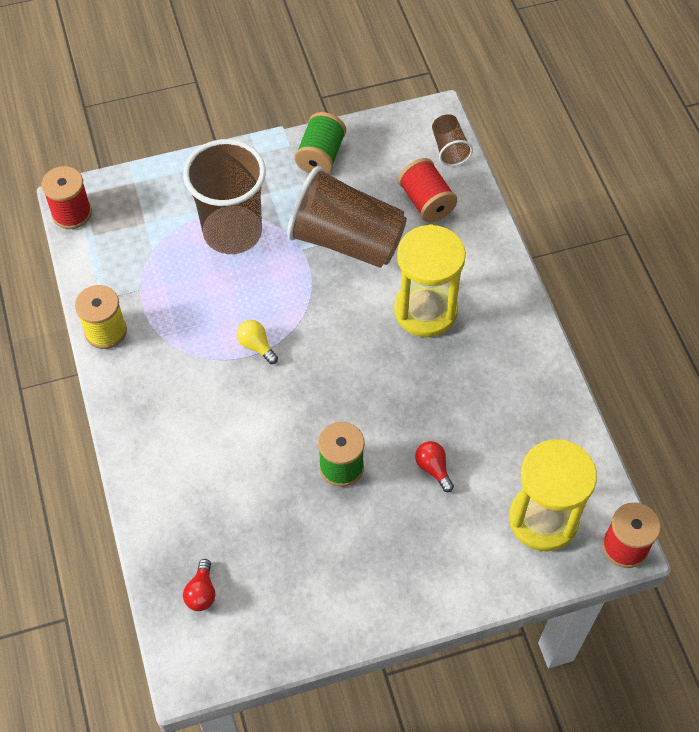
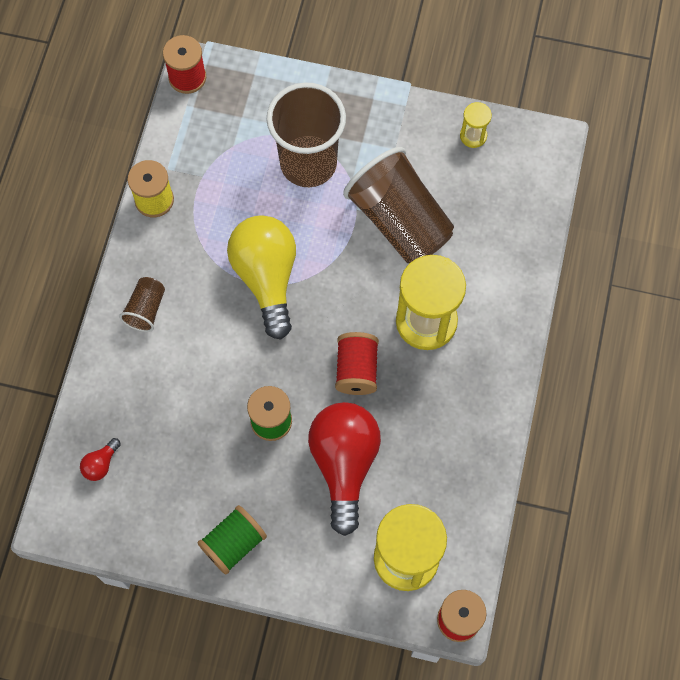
camera: 30 degrees right, 10 degrees up
yellow light bulb [237,320,278,364] -> yellow light bulb [227,215,296,340], size x2.49
green spool [295,112,346,174] -> green spool moved to [197,505,267,574]
red spool [398,158,457,222] -> red spool moved to [335,332,379,395]
red light bulb [415,441,454,492] -> red light bulb [308,402,381,536], size x2.49
brown cup [432,114,473,166] -> brown cup moved to [119,277,165,332]
none -> yellow hourglass [460,102,492,148]

